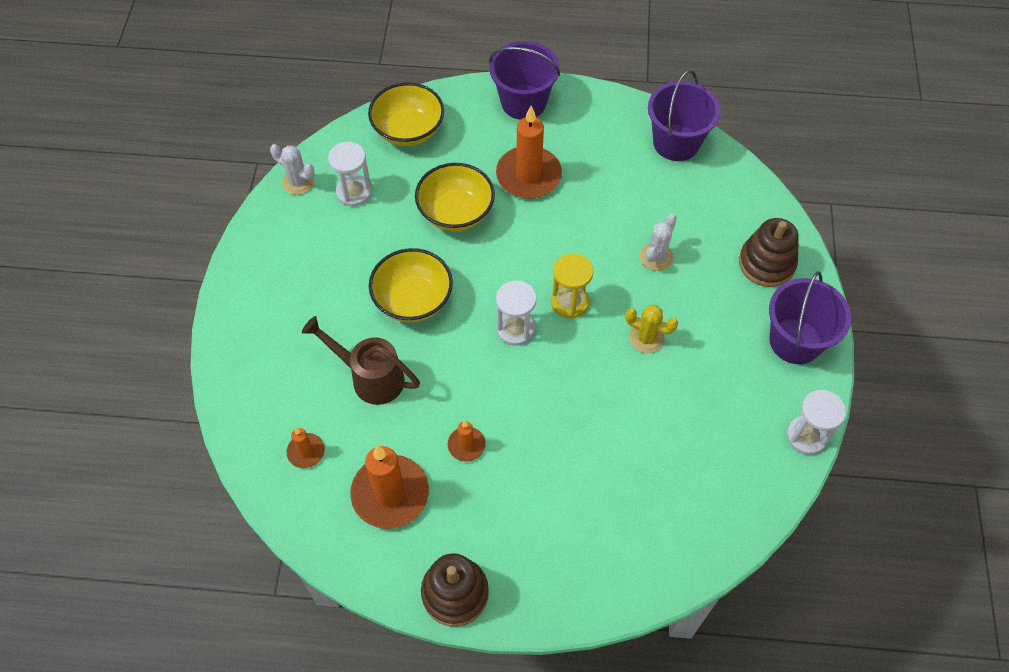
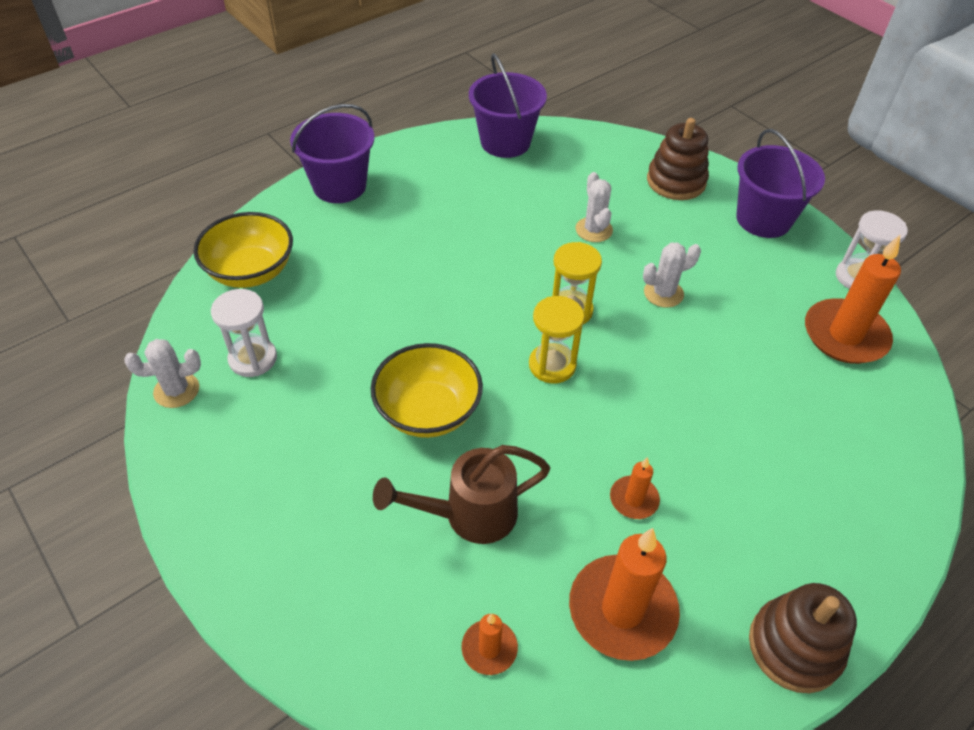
camera: 45 degrees left, 10 degrees down
yellow bowl [415,163,495,231] -> none
orange candle [496,106,562,199] -> orange candle moved to [805,235,901,364]
white hourglass [496,280,537,346] -> yellow hourglass [529,296,584,383]
yellow cactus [625,305,678,353] -> white cactus [643,242,701,308]

